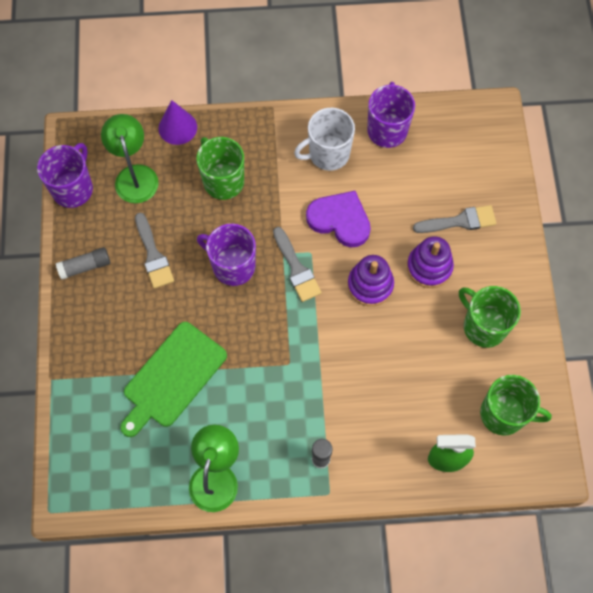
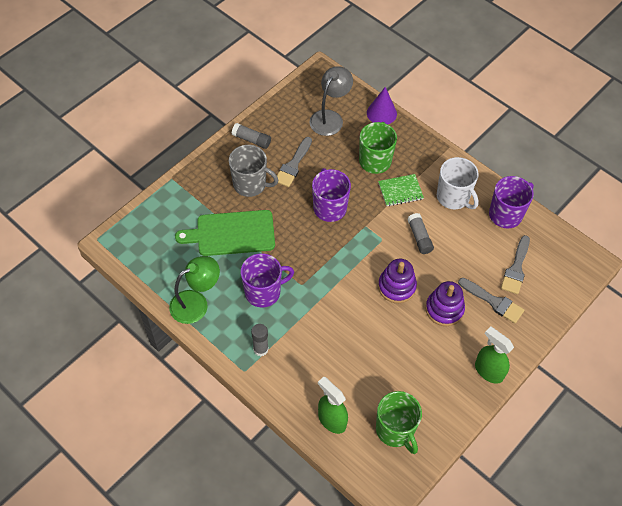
camera: 45 degrees right, 10 degrees down
purple mug [37,143,93,208] -> purple mug moved to [241,253,294,307]
green lamp [101,114,159,203] -> grey lamp [309,66,353,136]
grey brush [273,227,322,302] -> grey brush moved to [501,235,530,294]
white mug [294,108,355,171] -> white mug turned 150 degrees counterclockwise [437,157,479,209]
purple heart [306,191,371,248] -> grey glue stick [407,213,434,254]
green mug [459,286,521,348] -> none
none -> grey mug [229,145,279,197]
none -> green notebook [378,174,424,206]
none -> green spray bottle [475,326,514,384]

